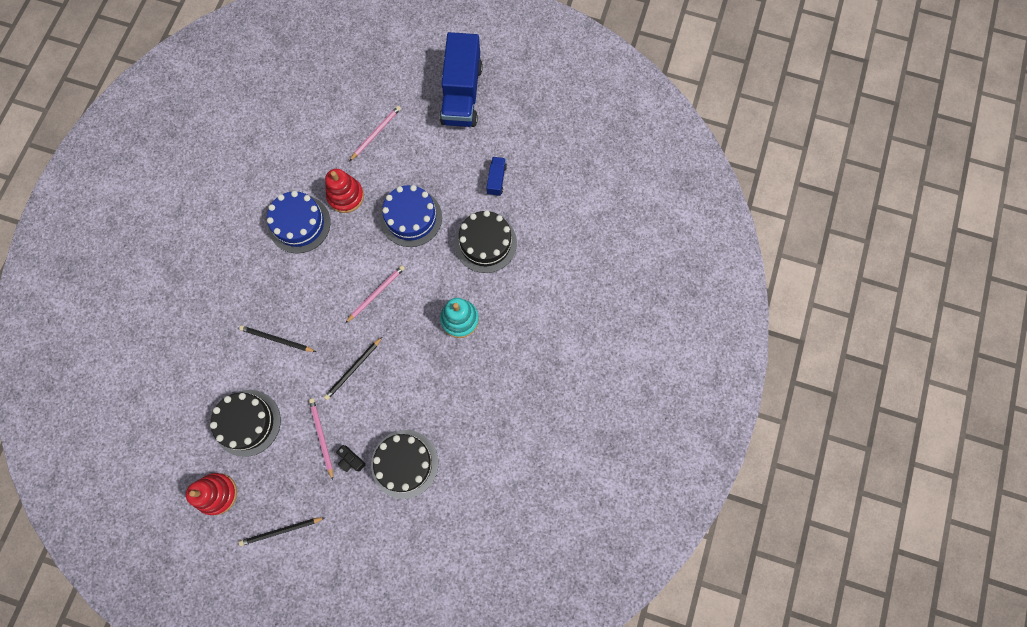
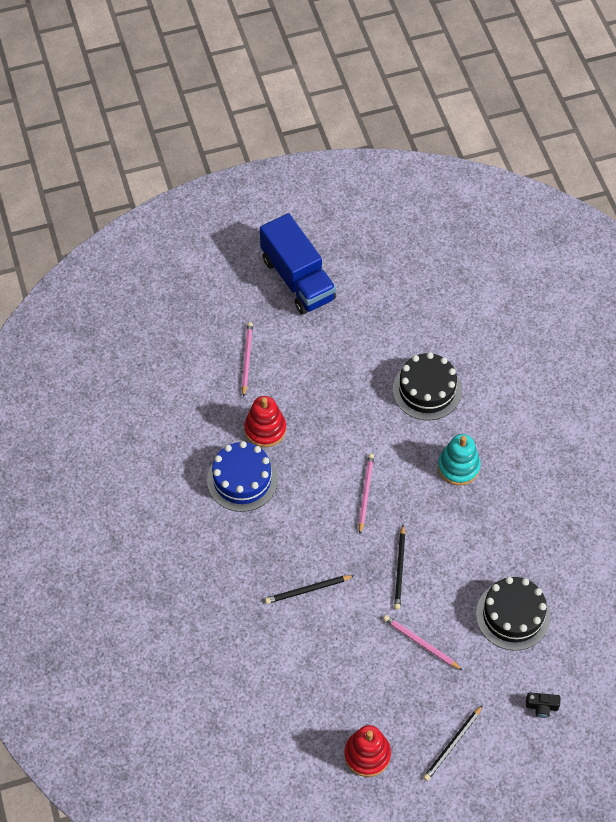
camera: 35 degrees left, 15 degrees down
black cake [210,390,281,457] -> none
black camera [336,445,366,472] -> black camera moved to [526,692,560,718]
blue cake [380,185,442,247] -> none
blue truck [486,157,507,196] -> none

